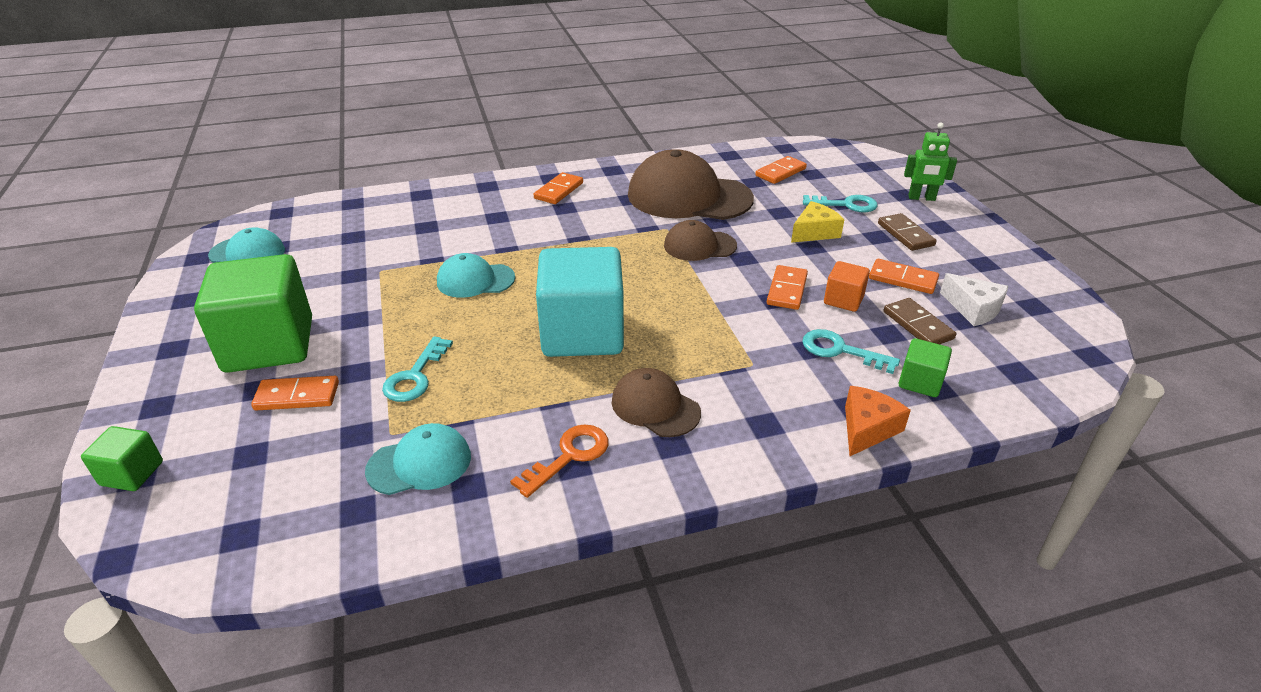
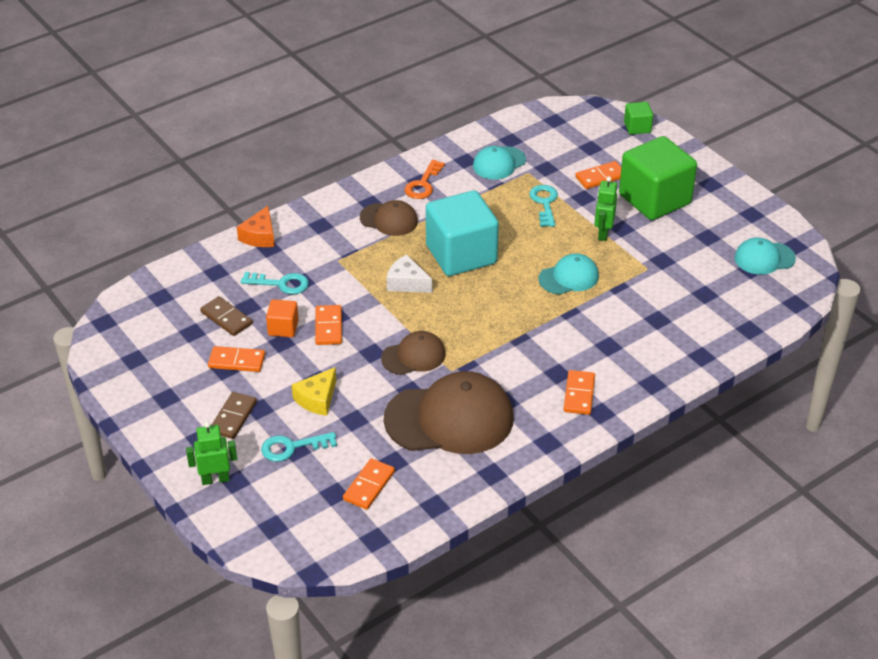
camera: 160 degrees right, 5 degrees up
brown domino [878,213,937,251] -> brown domino turned 60 degrees clockwise [212,392,257,439]
green cube [898,338,952,397] -> none
white cheese [940,273,1008,326] -> white cheese moved to [387,254,432,293]
none -> green robot [594,176,617,241]

